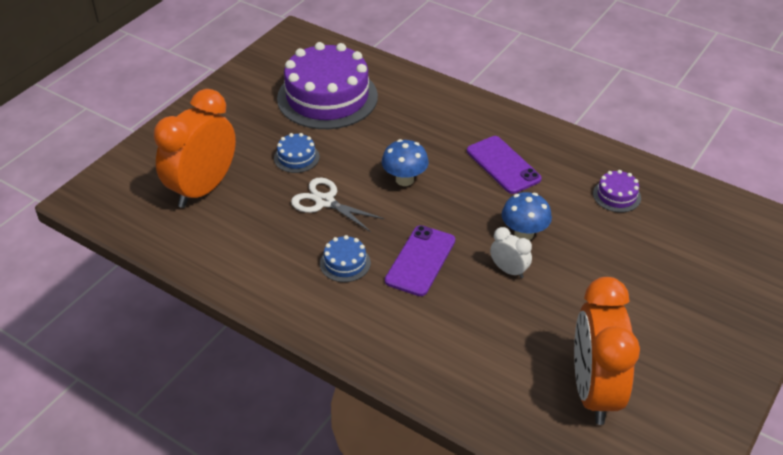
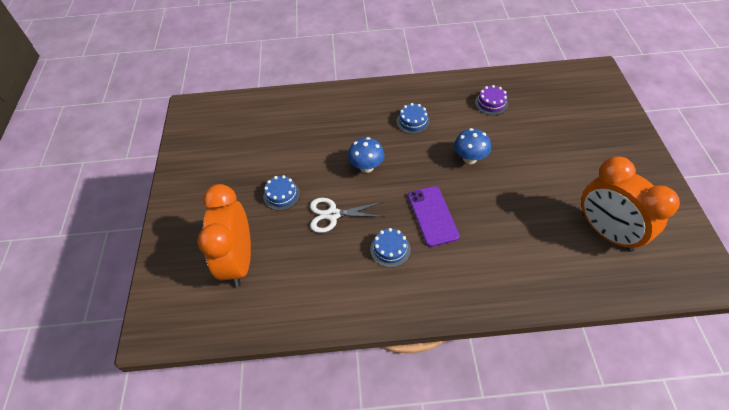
camera: 35 degrees left, 10 degrees up
purple cake [277,42,378,129] -> none
purple phone [467,136,542,194] -> blue cake [396,103,430,134]
white clock [490,227,532,278] -> none

